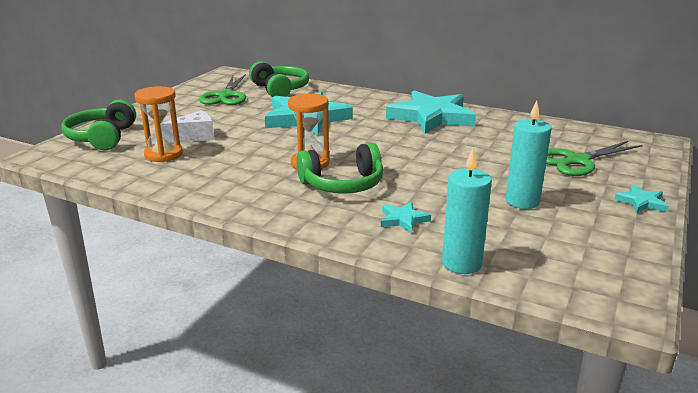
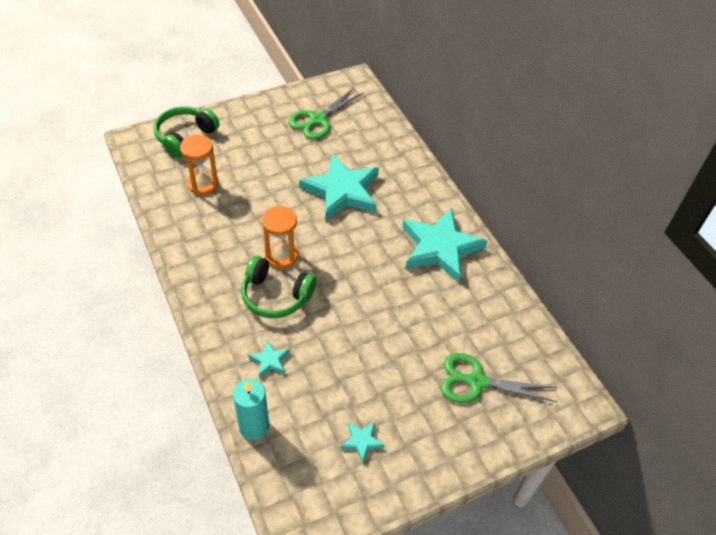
camera: 35 degrees right, 25 degrees up
white cheese [162,110,214,142] -> none
green headphones [249,61,309,97] -> none
turquoise candle [505,101,551,209] -> none
turquoise star [614,185,669,213] -> turquoise star moved to [340,422,385,463]

